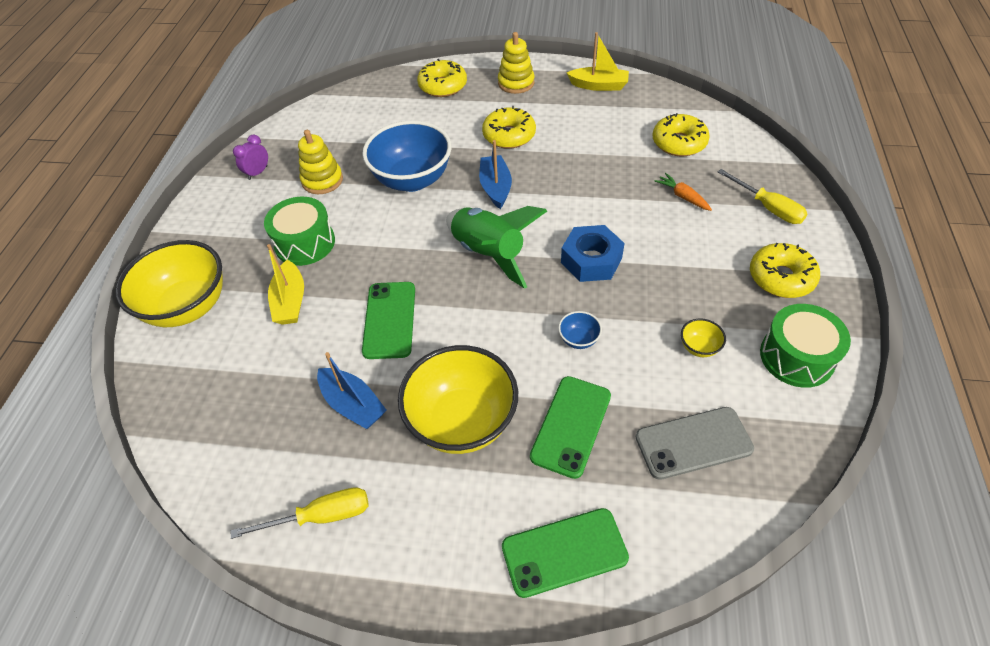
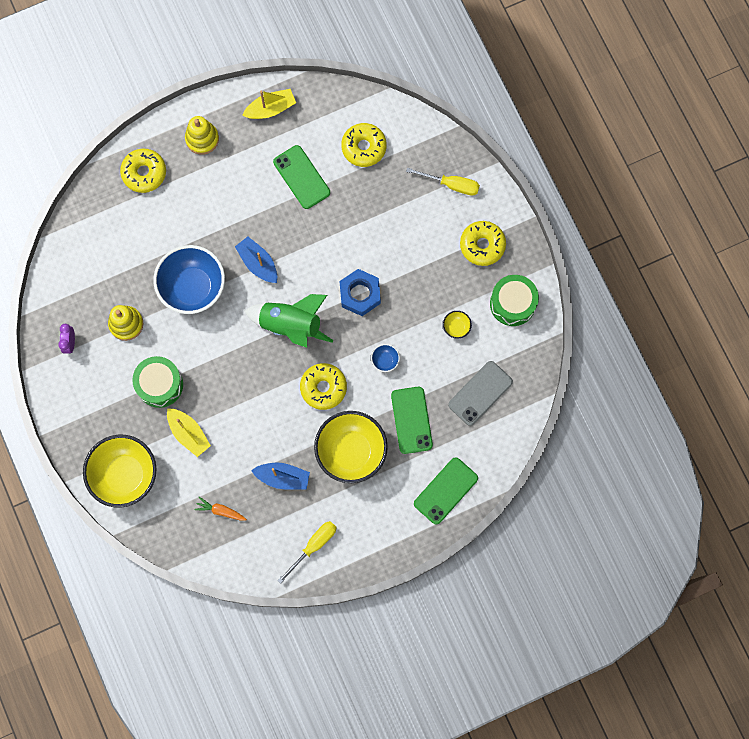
camera: 35 degrees left, 25 degrees up
green phone [362,282,415,359] -> green phone moved to [273,145,330,209]
yellow donut [482,106,536,149] -> yellow donut moved to [300,363,347,410]
orange carrot [655,173,712,211] -> orange carrot moved to [194,497,247,521]

